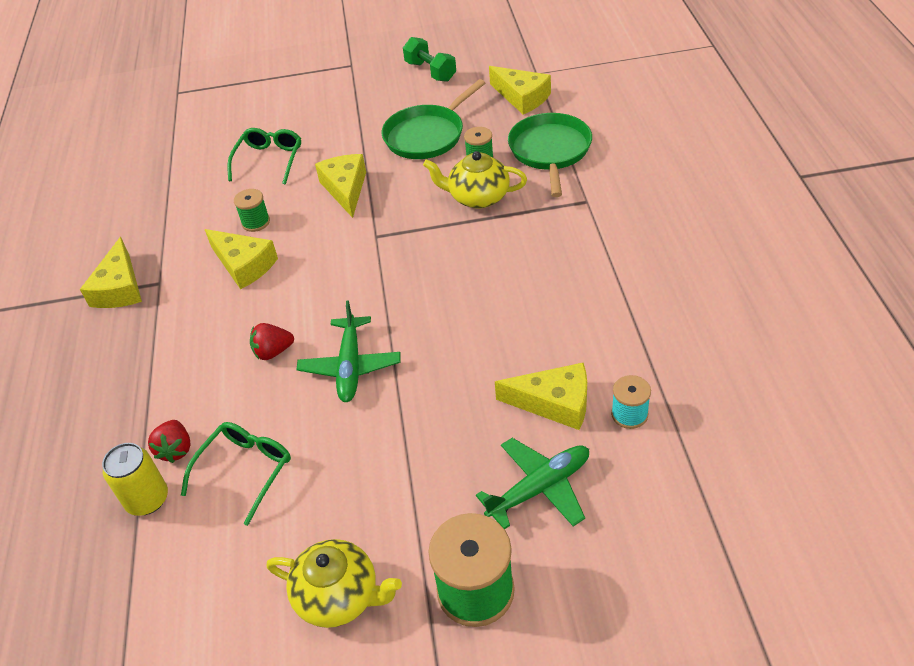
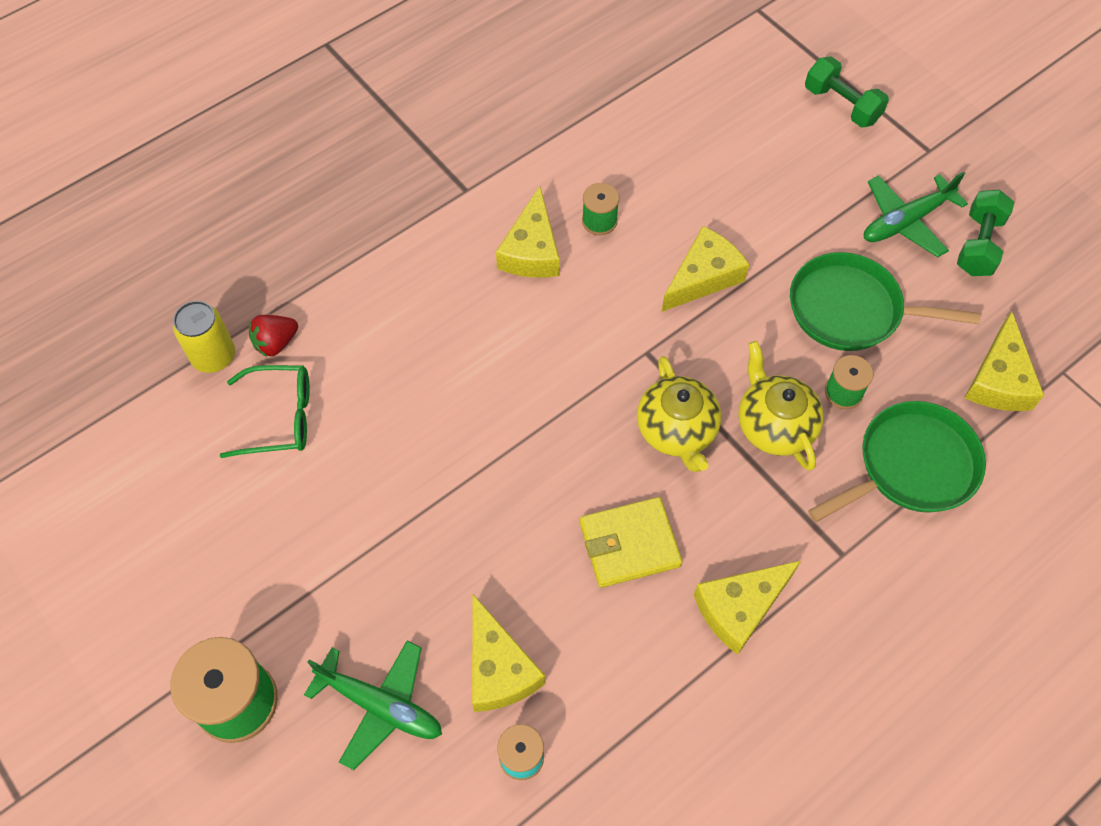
camera: 55 degrees right, 15 degrees up
yellow cheese [80,237,142,308] -> yellow cheese moved to [694,561,801,655]
green glasses [227,128,301,185] -> none
red strawberry [250,323,294,360] -> none
yellow teapot [267,539,402,628] -> yellow teapot moved to [637,356,721,472]
green plane [296,300,401,402] -> green plane moved to [864,172,968,257]
none -> yellow wallet [580,497,682,588]
none -> green dumbbell [805,56,889,127]

